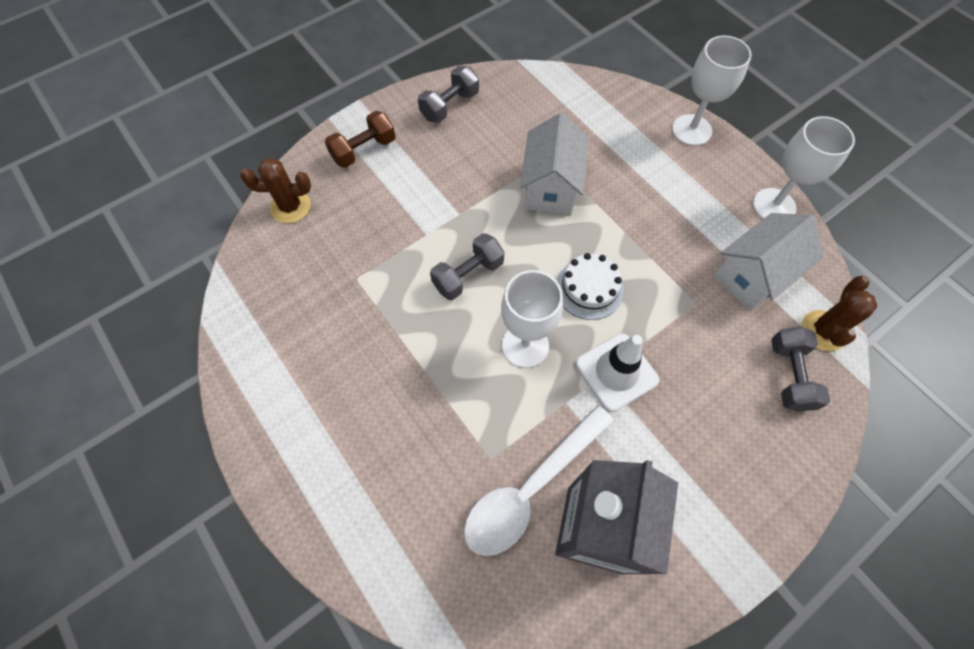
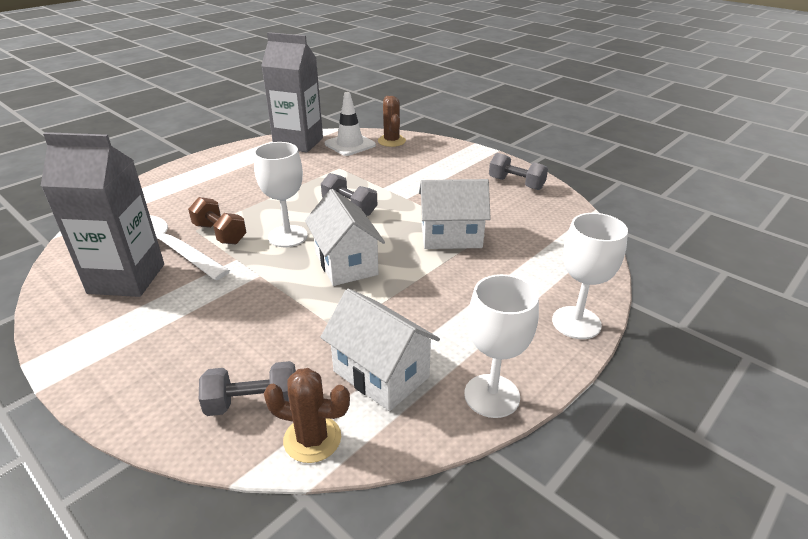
camera: 80 degrees right, 30 degrees down
brown dumbbell [325,111,396,168] -> brown dumbbell moved to [188,197,246,244]
white cake [556,253,624,320] -> white house [305,189,385,286]
white traffic cone [575,333,659,412] -> white traffic cone moved to [325,92,376,156]
none -> grey carton [261,32,323,152]

